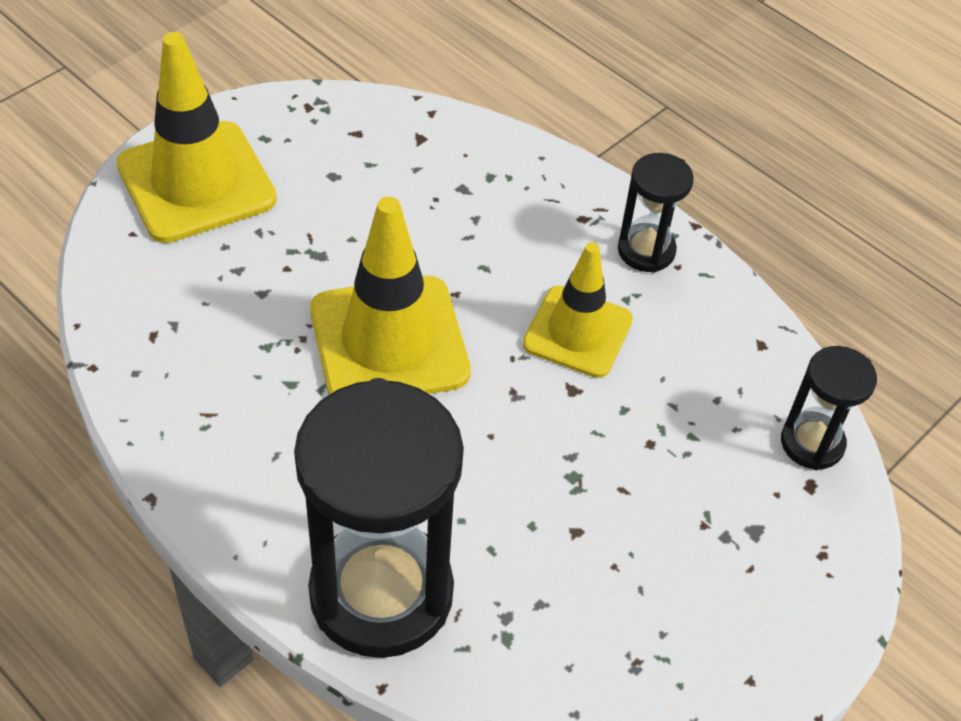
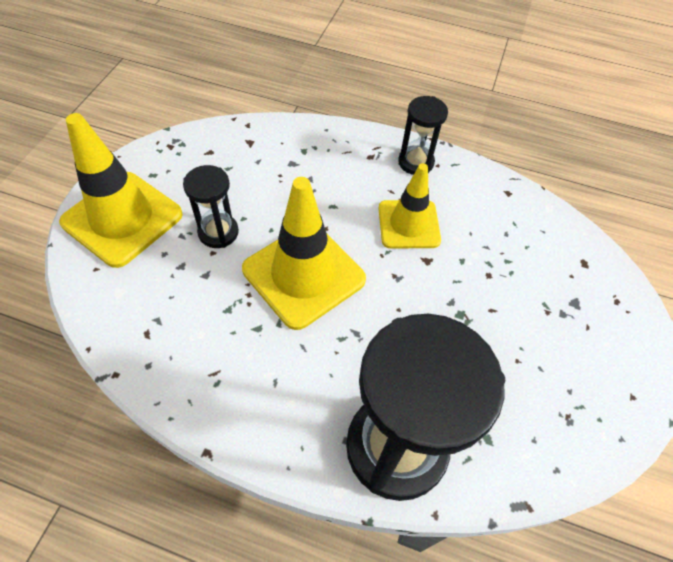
camera: 25 degrees left, 5 degrees up
black hourglass [781,346,877,470] -> black hourglass moved to [183,165,239,248]

